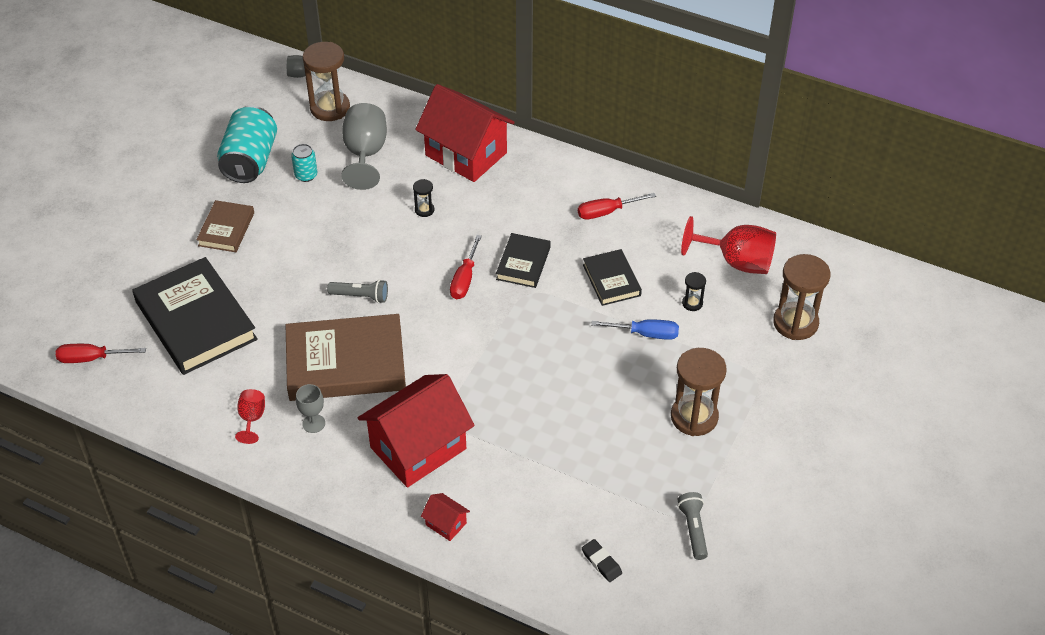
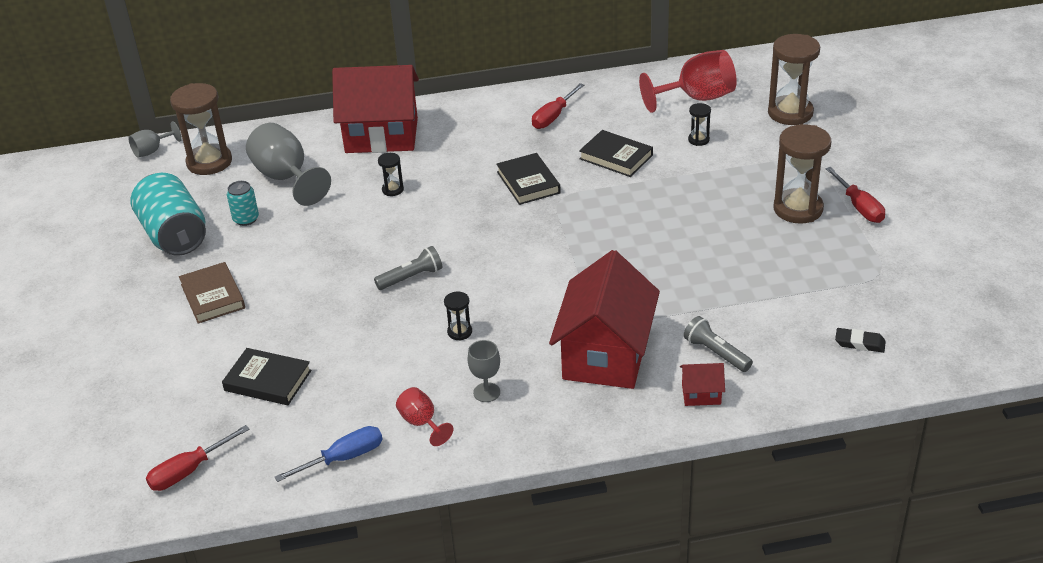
camera: 35 degrees left, 10 degrees down
black book [133,257,258,375] -> black book [222,348,312,405], size x0.52
brown book [286,314,406,401] -> black hourglass [444,292,472,341]
red screwdriver [450,235,482,299] -> red screwdriver moved to [825,167,885,223]
blue screwdriver [591,319,679,340] -> blue screwdriver moved to [275,426,383,482]
grey flashlight [678,492,708,560] -> grey flashlight moved to [684,316,753,372]

